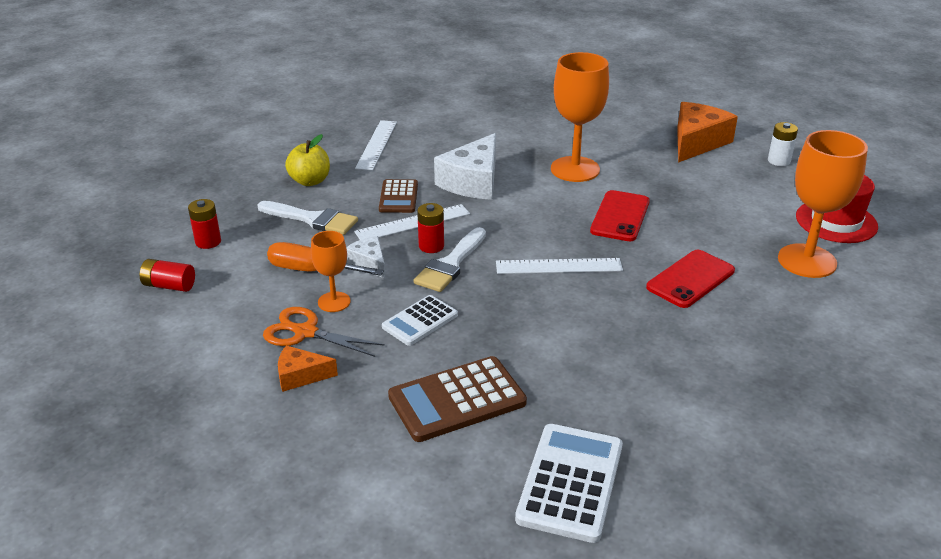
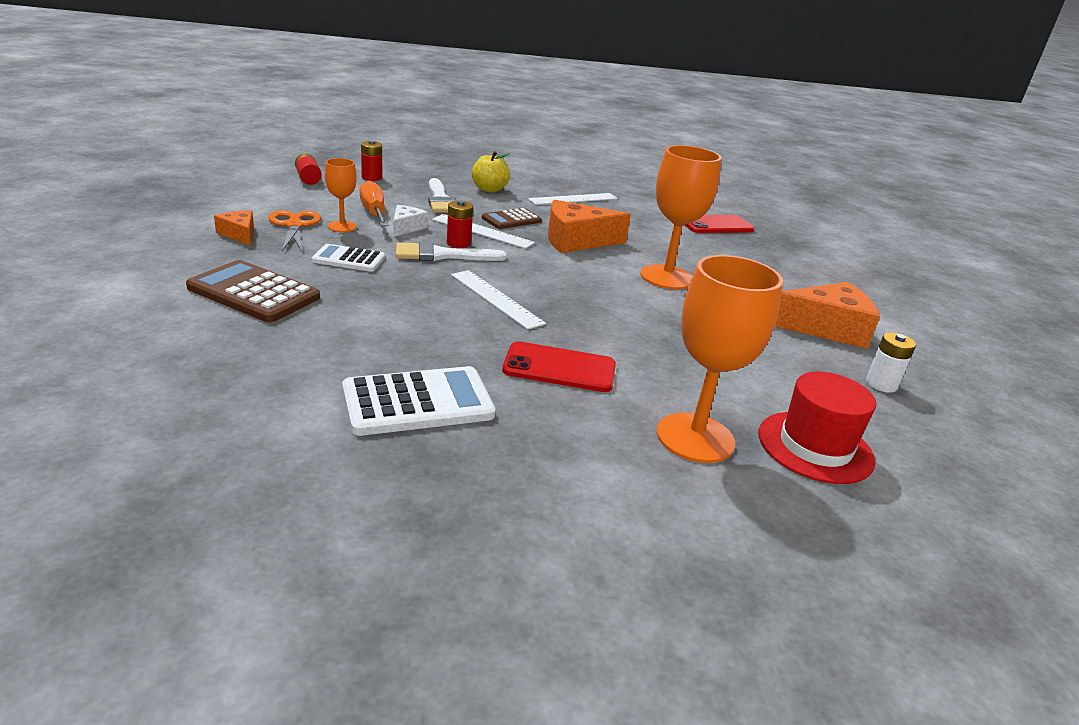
camera: 50 degrees right, 5 degrees down
white cheese [434,133,496,200] -> orange cheese [548,200,631,253]
white calculator [515,424,623,543] -> white calculator moved to [342,366,496,436]
red phone [590,190,650,241] -> red phone moved to [685,215,755,233]

